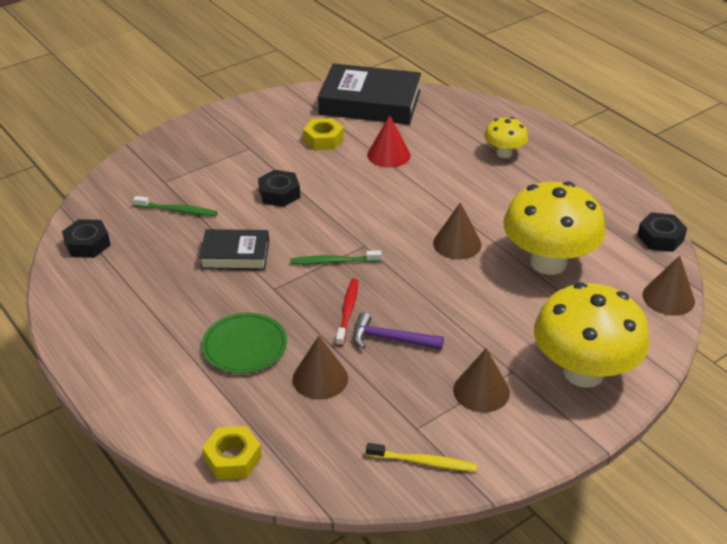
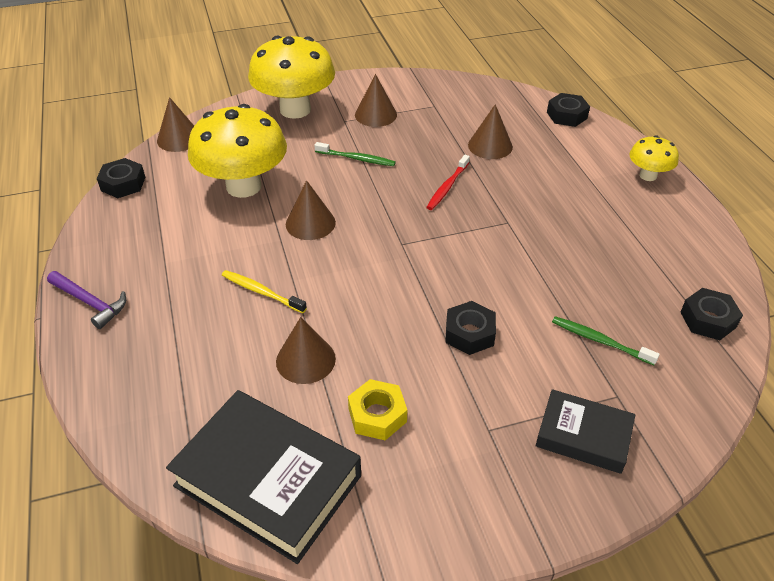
camera: 160 degrees left, 5 degrees up
black book [199,229,269,270] -> black book moved to [536,389,635,474]
green plate [201,313,287,374] -> none
yellow nut [202,426,262,480] -> black nut [547,93,590,127]
green toothbrush [291,250,382,264] -> green toothbrush moved to [315,142,396,166]
purple hammer [353,312,444,350] -> purple hammer moved to [47,271,126,329]
yellow toothbrush [366,443,477,472] -> yellow toothbrush moved to [222,270,307,313]
red cone [367,115,411,168] -> brown cone [276,317,336,384]
yellow mushroom [484,117,528,158] -> yellow mushroom moved to [629,135,679,181]

